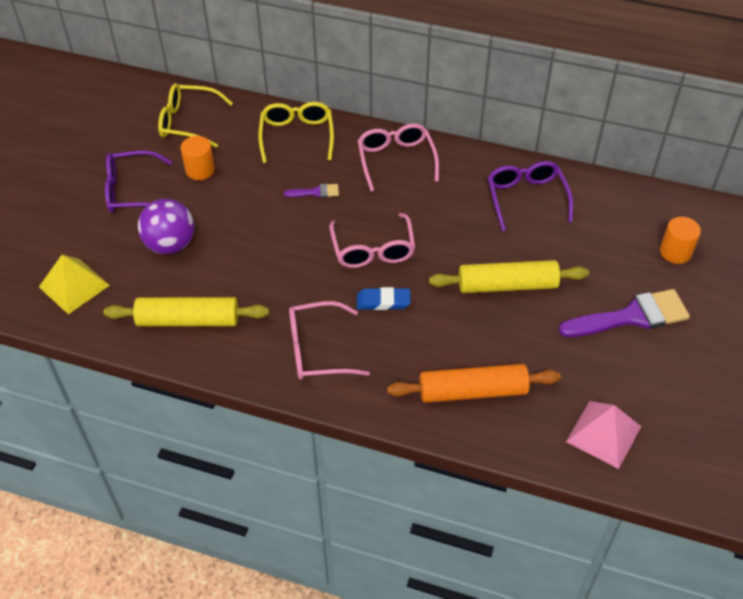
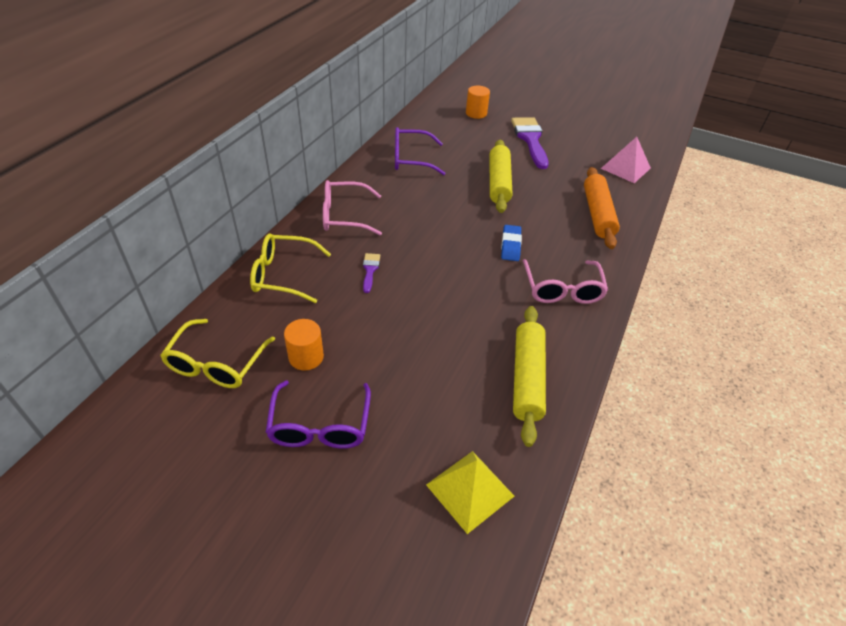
camera: 85 degrees left, 5 degrees down
purple ball [138,199,194,254] -> none
pink glasses [329,213,415,268] -> none

